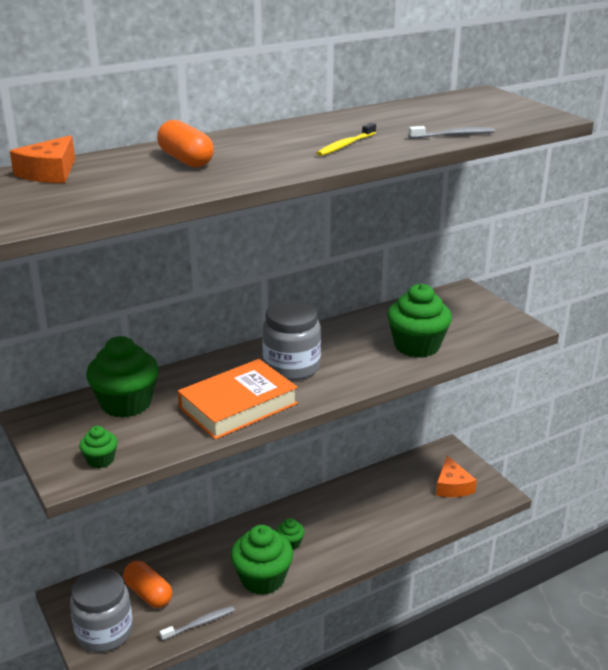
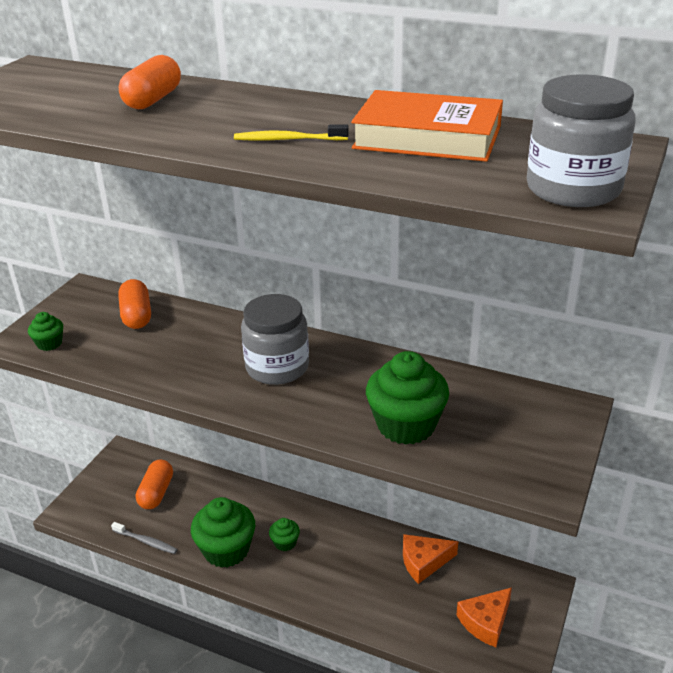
camera: 55 degrees right, 5 degrees up
orange cheese [10,135,75,183] -> orange cheese moved to [403,534,458,584]
grey jar [70,569,133,652] -> grey jar moved to [527,74,636,207]
green cupcake [86,336,159,418] -> orange capsule [118,279,151,329]
orange book [178,359,298,440] -> orange book moved to [351,90,503,162]
grey toothbrush [409,126,495,139] -> none

